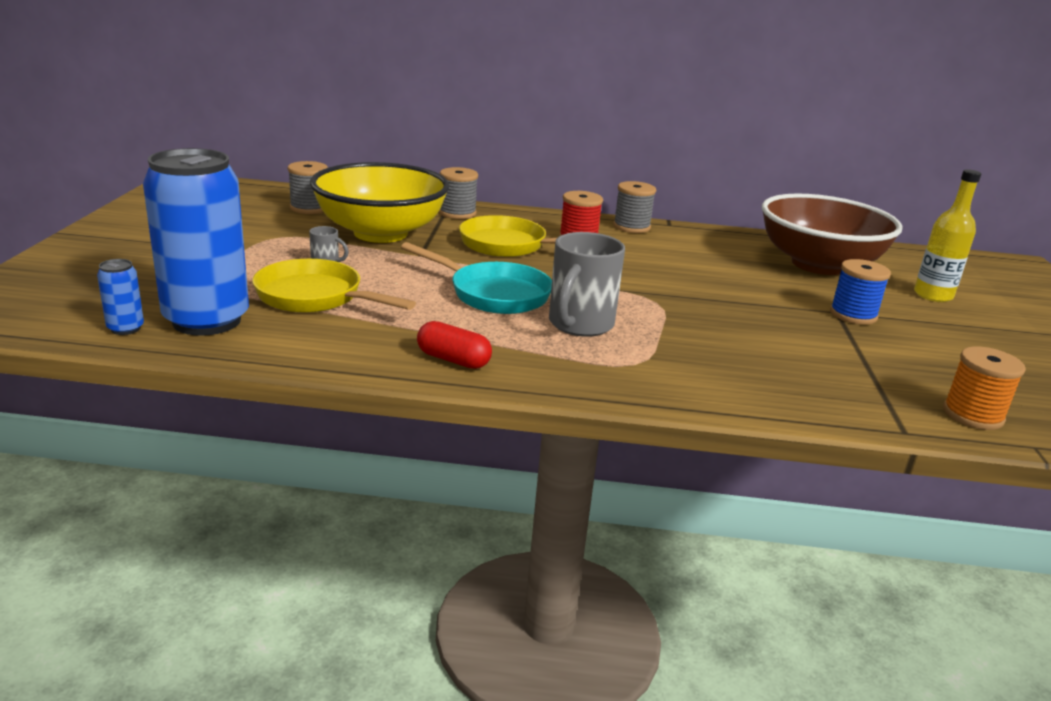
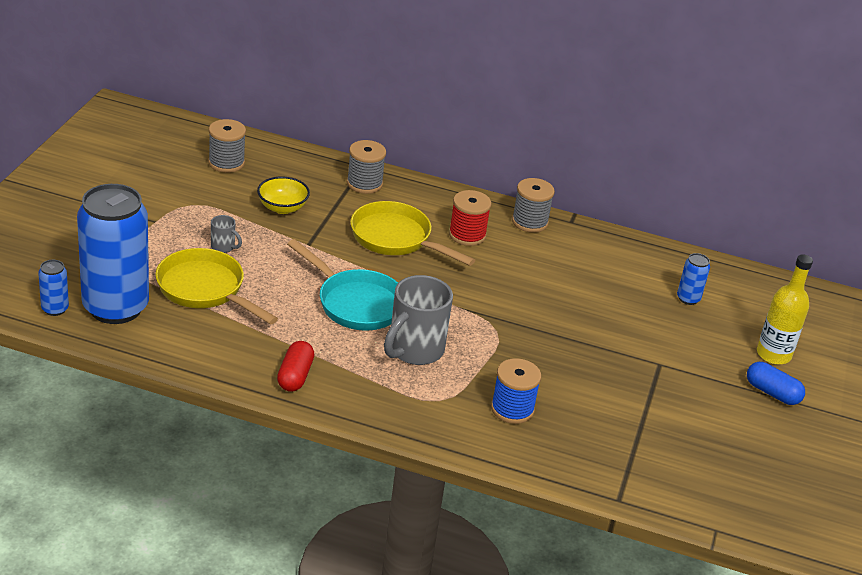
camera: 10 degrees right, 10 degrees up
yellow bowl [310,162,450,243] -> yellow bowl [257,176,310,214], size x0.42
red capsule [417,321,492,369] -> red capsule turned 60 degrees clockwise [277,341,314,392]
brown bowl [762,194,903,275] -> blue can [677,253,710,305]
blue spool [830,259,891,325] -> blue spool moved to [491,358,541,424]
orange spool [943,346,1026,430] -> none
none -> blue capsule [747,362,805,405]

